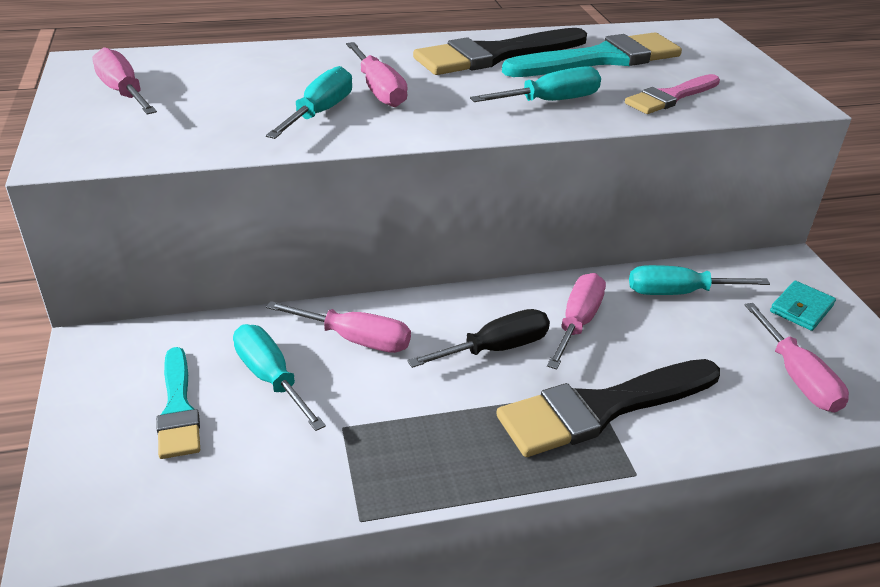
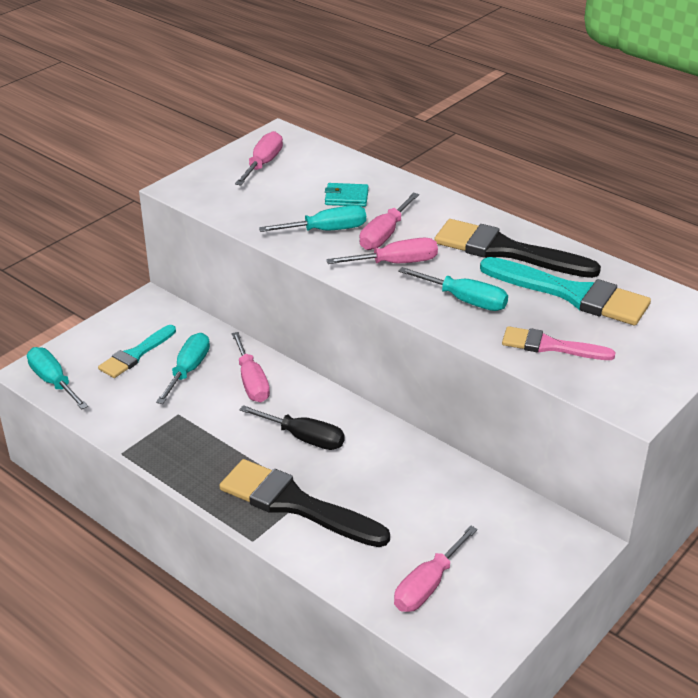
camera: 55 degrees right, 0 degrees up
pink screwdriver [547,273,606,370] -> pink screwdriver moved to [326,238,438,264]
turquoise screwdriver [629,265,770,295] -> turquoise screwdriver moved to [27,347,88,409]
turquoise wallet [770,281,836,331] -> turquoise wallet moved to [325,183,369,207]

